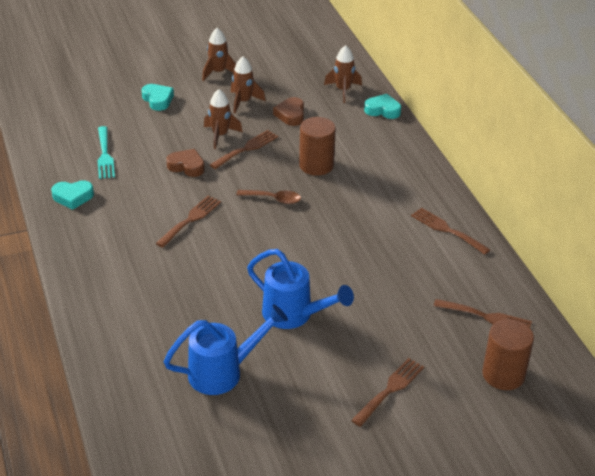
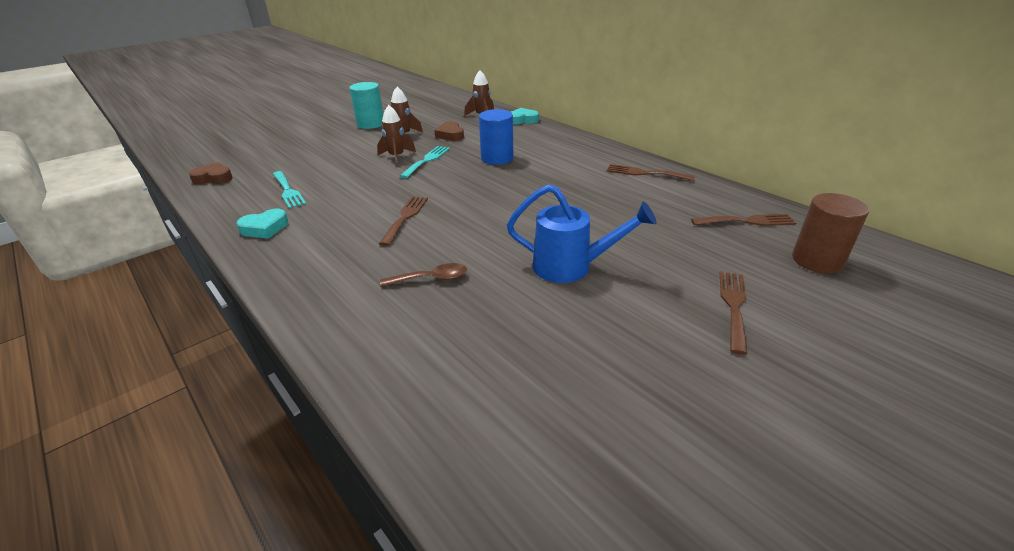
camera: 20 degrees left, 5 degrees down
turquoise heart [142,84,174,111] -> none
blue watering can [163,304,288,395] -> none
brown heart [166,149,205,177] -> brown heart moved to [189,162,233,184]
brown rocket [202,28,236,81] -> turquoise cylinder [349,82,383,129]
brown fork [210,130,278,169] -> turquoise fork [400,146,450,178]
brown spoon [236,190,301,204] -> brown spoon moved to [380,263,467,287]
brown cylinder [299,117,336,176] -> blue cylinder [479,109,514,165]

